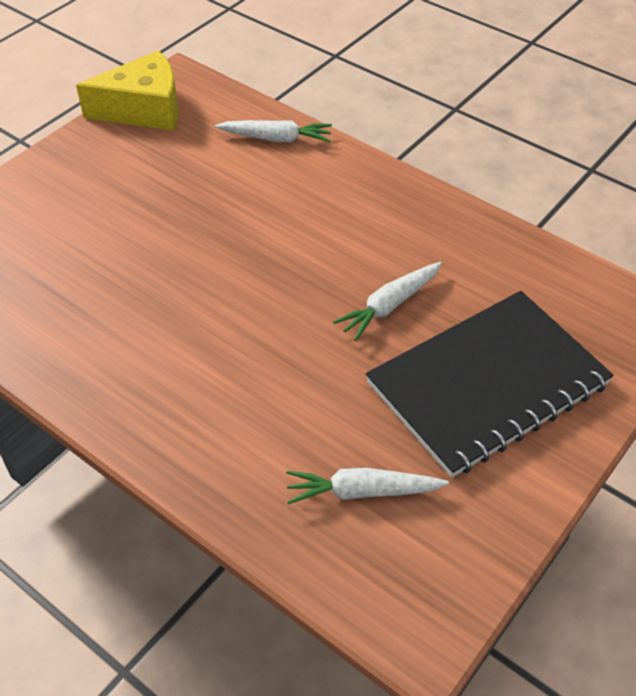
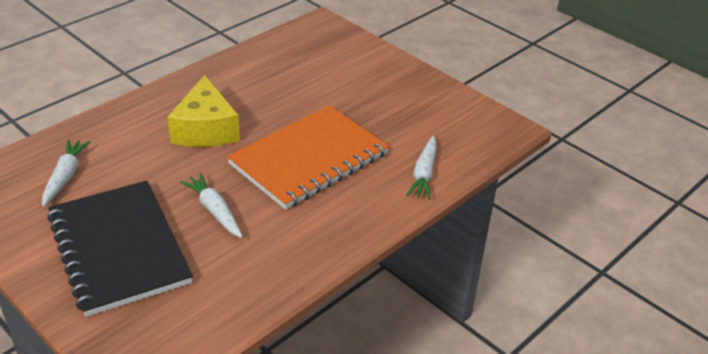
camera: 95 degrees right, 10 degrees down
yellow cheese [76,51,179,131] -> yellow cheese moved to [167,75,240,147]
none -> orange notebook [227,105,389,210]

